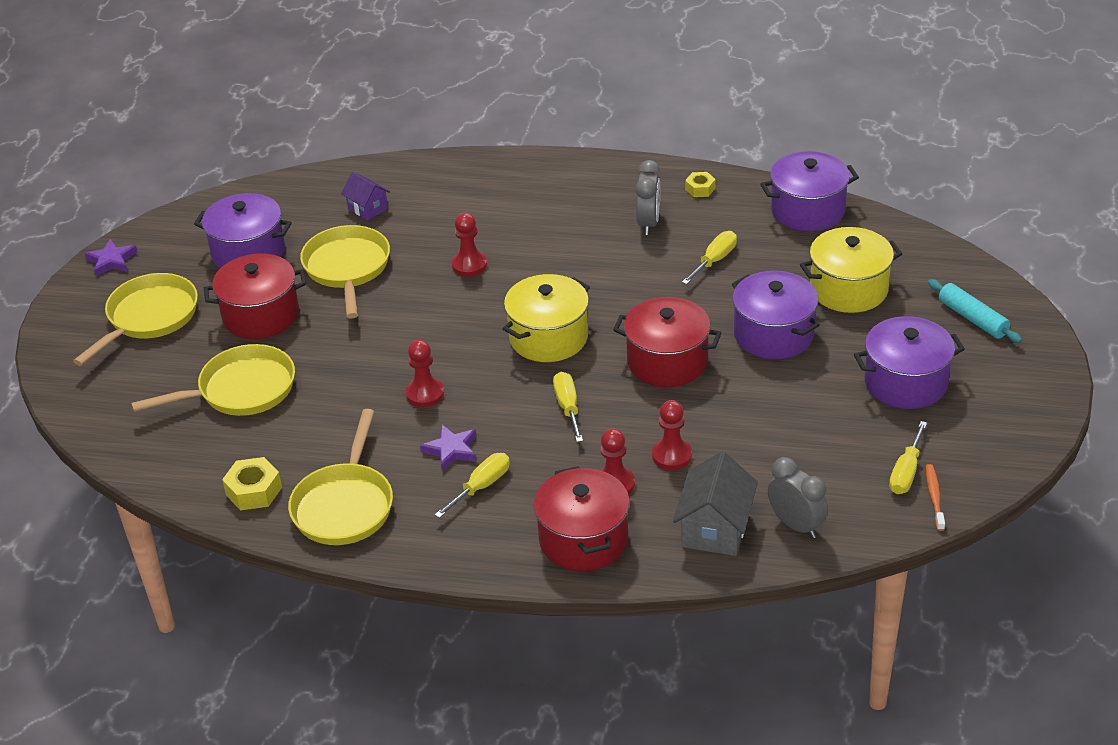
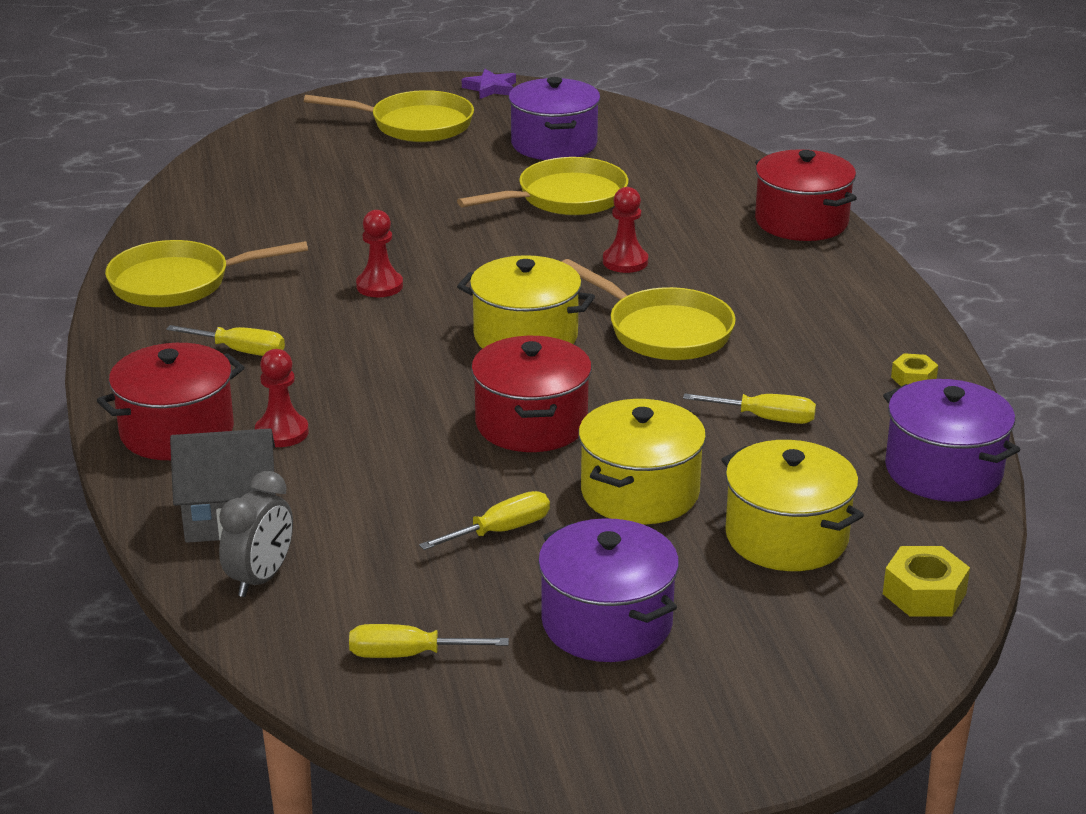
camera: 65 degrees right, 10 degrees down
yellow pan [131,344,295,416] -> yellow pan moved to [562,259,736,360]
red pot [204,254,306,339] -> red pot moved to [755,149,857,241]
yellow nut [222,457,282,510] -> yellow nut moved to [883,546,970,617]
purple house [341,172,390,220] -> none
purple star [420,425,476,471] -> none
yellow screwdriver [553,372,583,442] -> yellow screwdriver moved to [419,491,550,550]
grey clock [635,160,660,235] -> none
red pawn [652,400,692,470] -> none
purple pot [732,271,820,359] -> yellow pot [578,399,706,524]
orange toothbrush [926,464,945,531] -> none
turquoise rolling pin [928,279,1022,343] -> none

